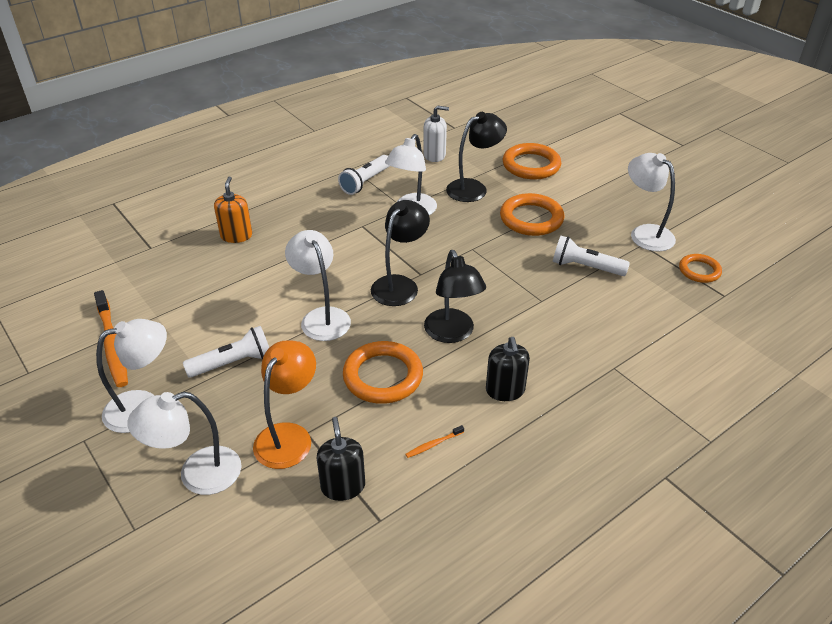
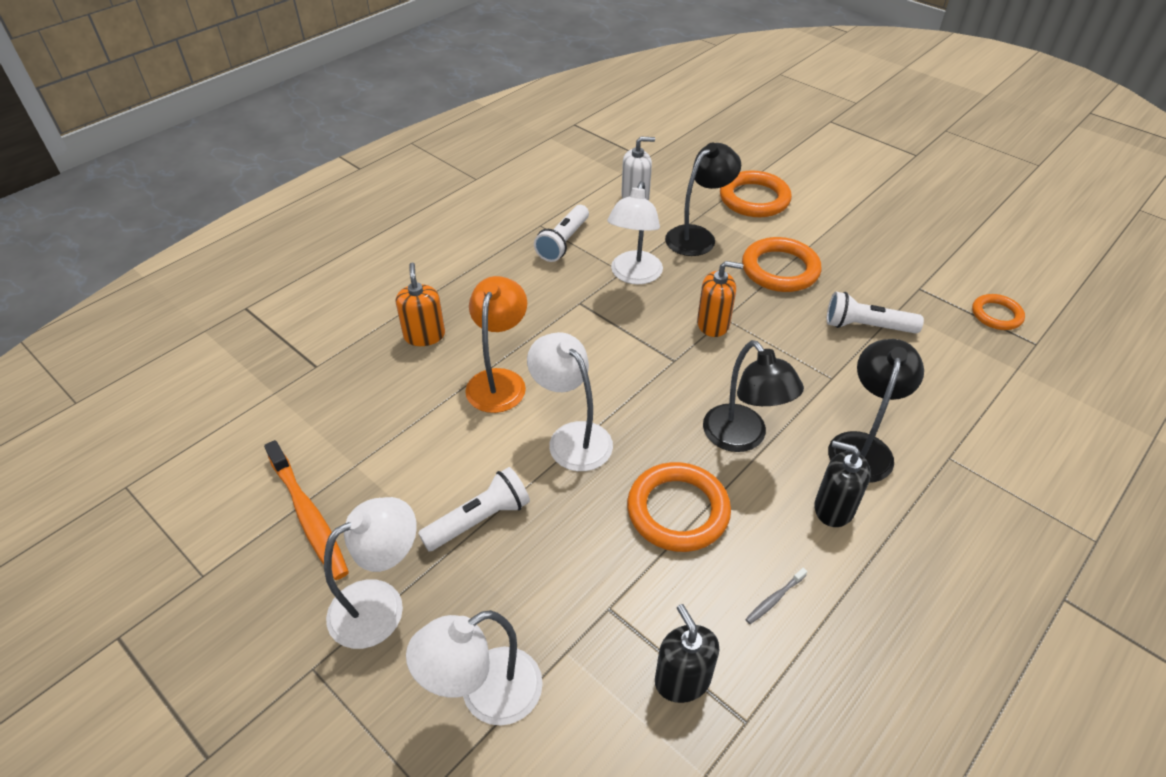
camera: 10 degrees left, 5 degrees up
orange lamp [253,340,316,469] -> orange lamp moved to [465,276,527,413]
black lamp [371,200,430,306] -> black lamp moved to [828,339,924,483]
orange toothbrush [405,425,464,458] -> grey toothbrush [745,568,807,624]
black soap dispenser [486,337,530,401] -> black soap dispenser turned 135 degrees clockwise [815,440,871,527]
white lamp [628,153,676,251] -> none
none -> orange soap dispenser [697,261,743,337]

